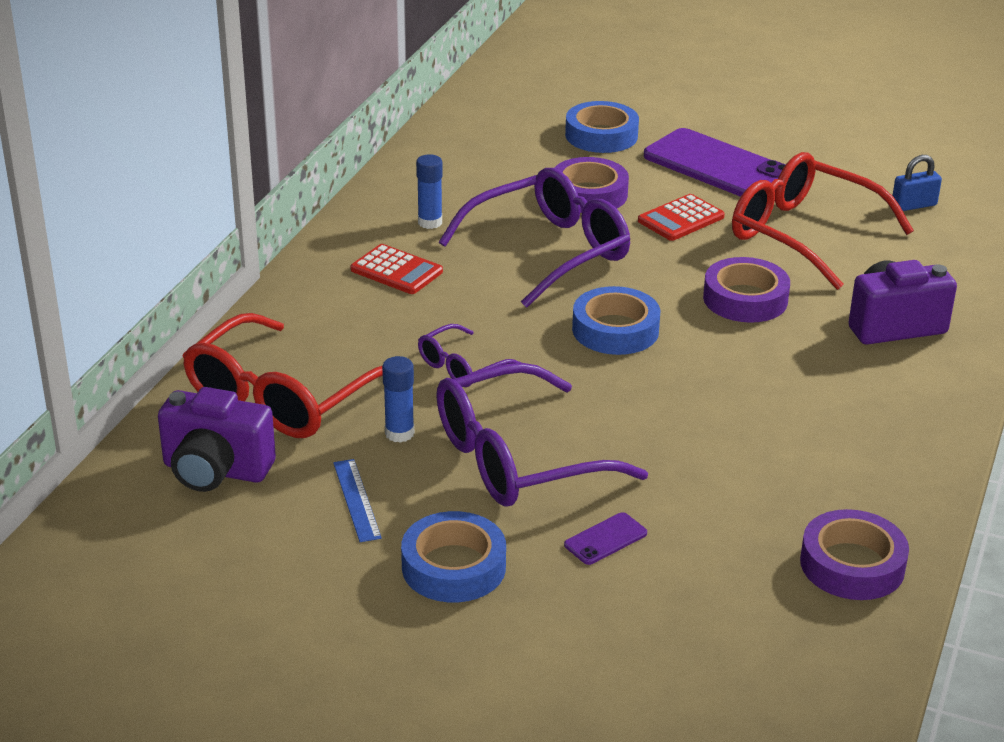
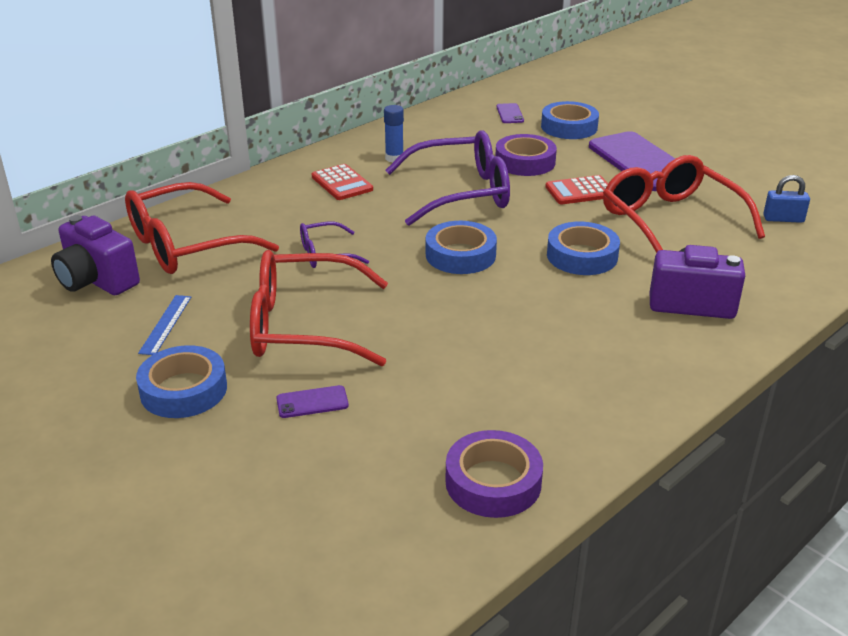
camera: 25 degrees right, 0 degrees up
blue glue stick [382,356,414,443] -> none
purple glasses [436,363,648,507] -> red glasses [250,250,388,366]
purple tape [703,257,790,323] -> blue tape [547,221,620,275]
none -> purple phone [496,103,524,123]

